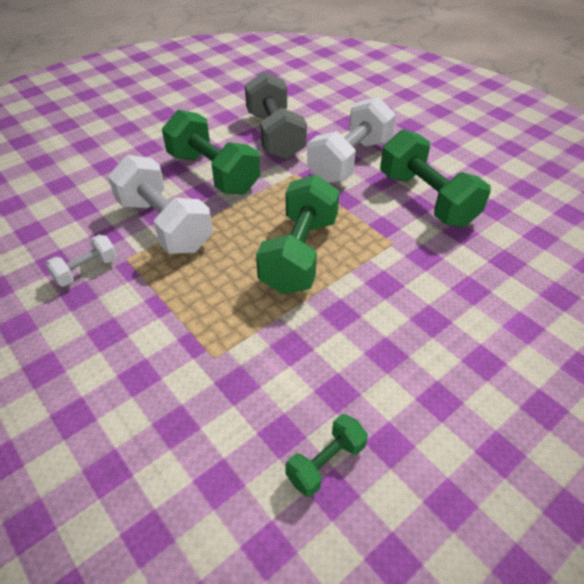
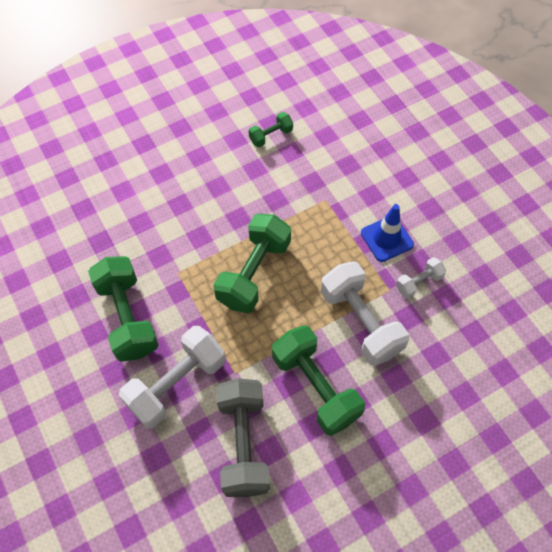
camera: 170 degrees left, 15 degrees up
none -> blue traffic cone [361,204,414,262]

